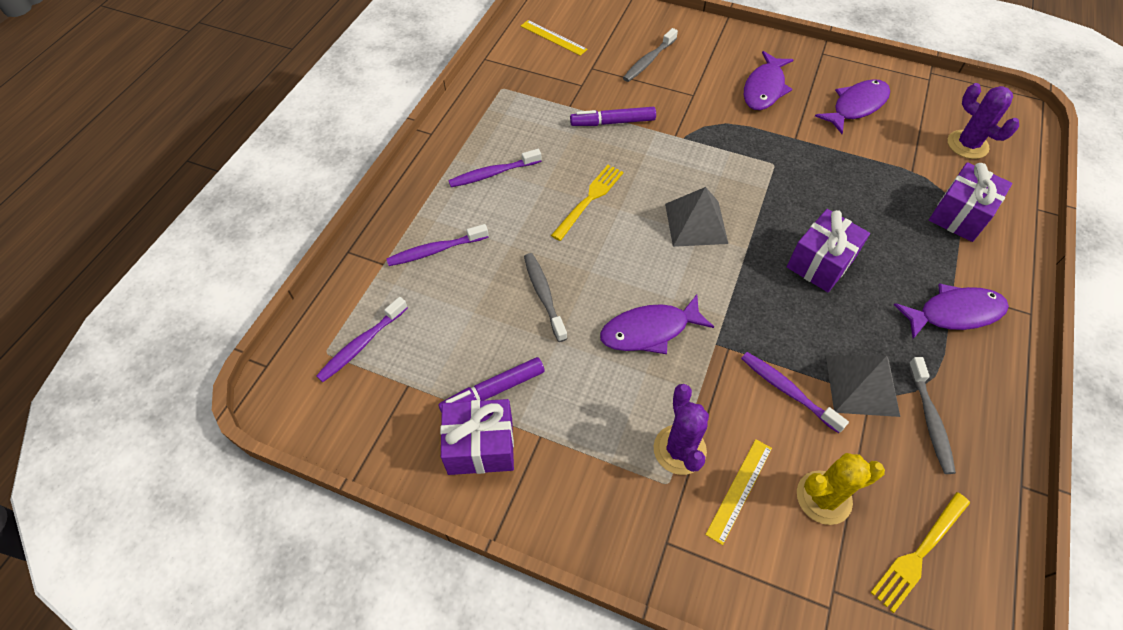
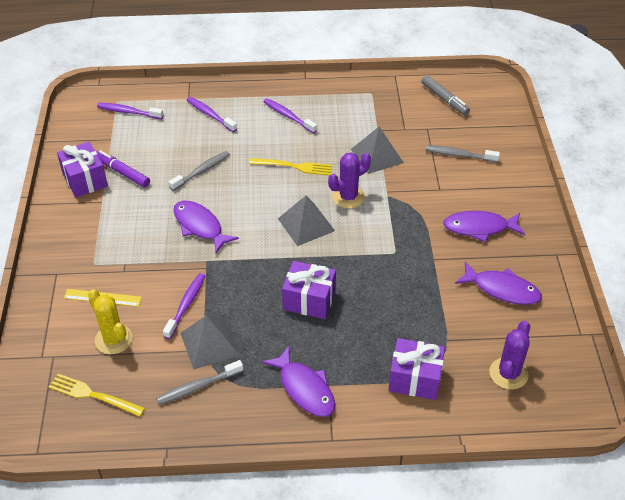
camera: 65 degrees right, 10 degrees down
yellow ruler [521,20,588,56] -> grey marker [422,75,470,115]
purple marker [570,107,656,126] -> grey pyramid [351,127,404,174]
purple cactus [654,384,709,475] -> purple cactus moved to [328,152,371,209]

